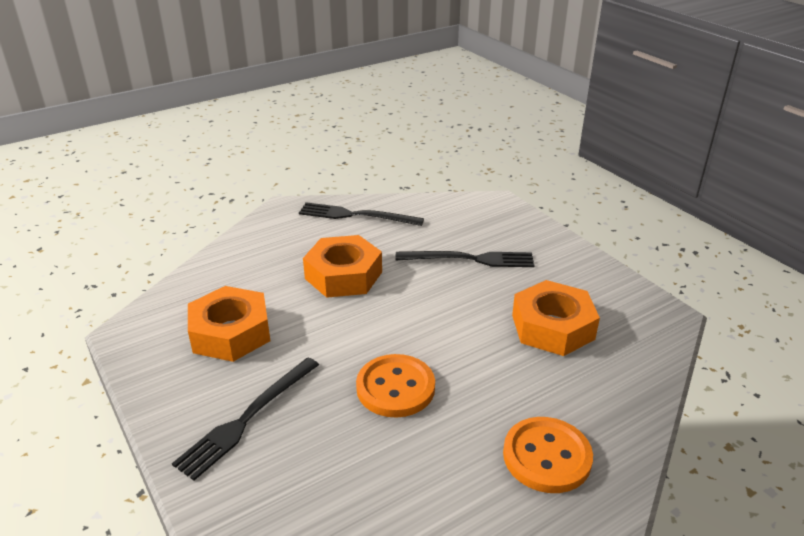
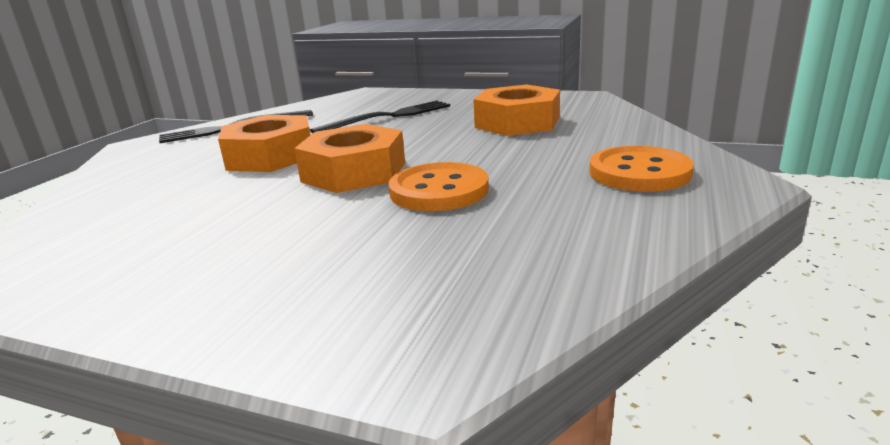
camera: 35 degrees left, 10 degrees down
black fork [172,357,319,481] -> none
orange nut [188,286,270,362] -> orange nut moved to [294,124,405,193]

